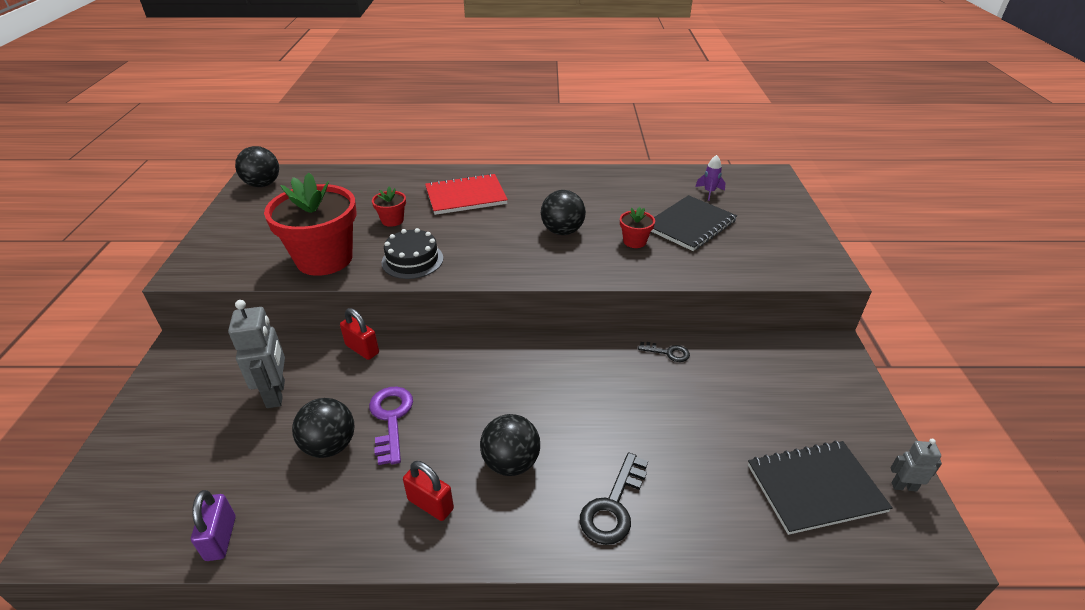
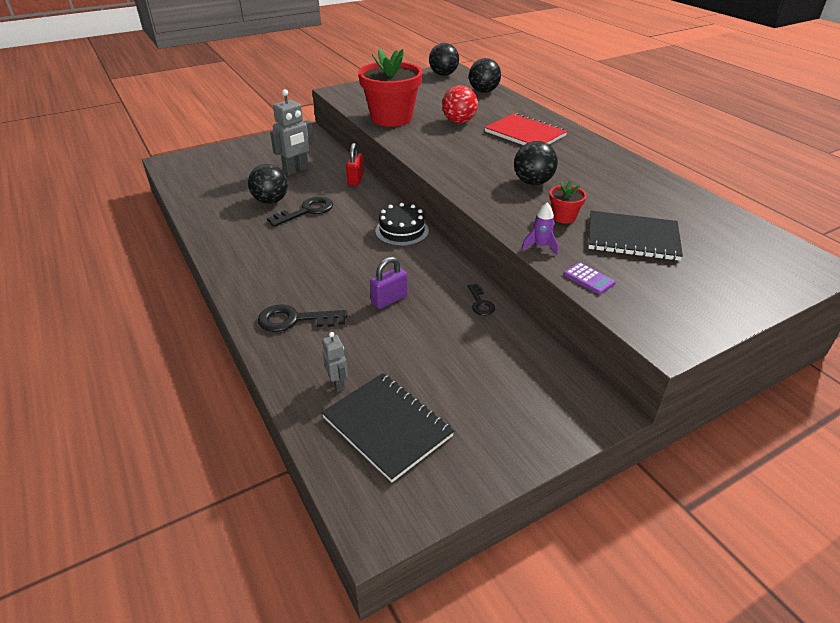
camera: 60 degrees right, 0 degrees up
purple padlock [191,490,236,561] -> purple padlock moved to [370,257,408,309]
purple key [369,387,413,465] -> black key [267,197,333,227]
red flower pot [372,187,406,227] -> red ball [442,85,478,123]
black cake [382,228,443,279] -> black cake moved to [375,203,429,246]
red padlock [403,461,454,521] -> none
black ball [480,414,540,476] -> black ball moved to [469,58,501,93]
purple rocket [695,155,725,201] -> purple rocket moved to [522,203,558,255]
grey robot [890,439,942,492] -> grey robot moved to [322,332,348,392]
none -> purple calculator [563,262,616,294]

